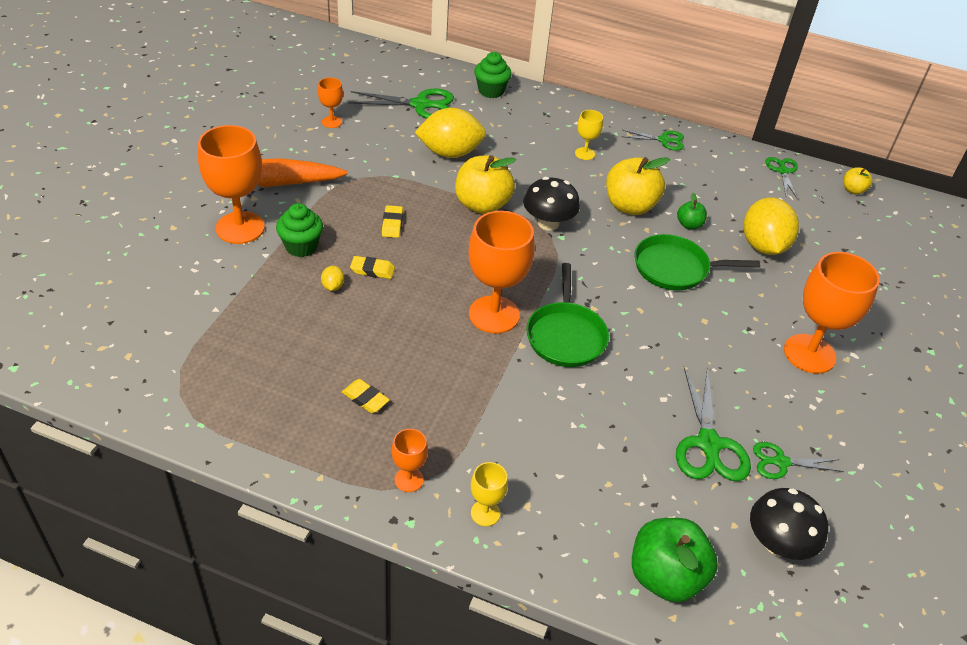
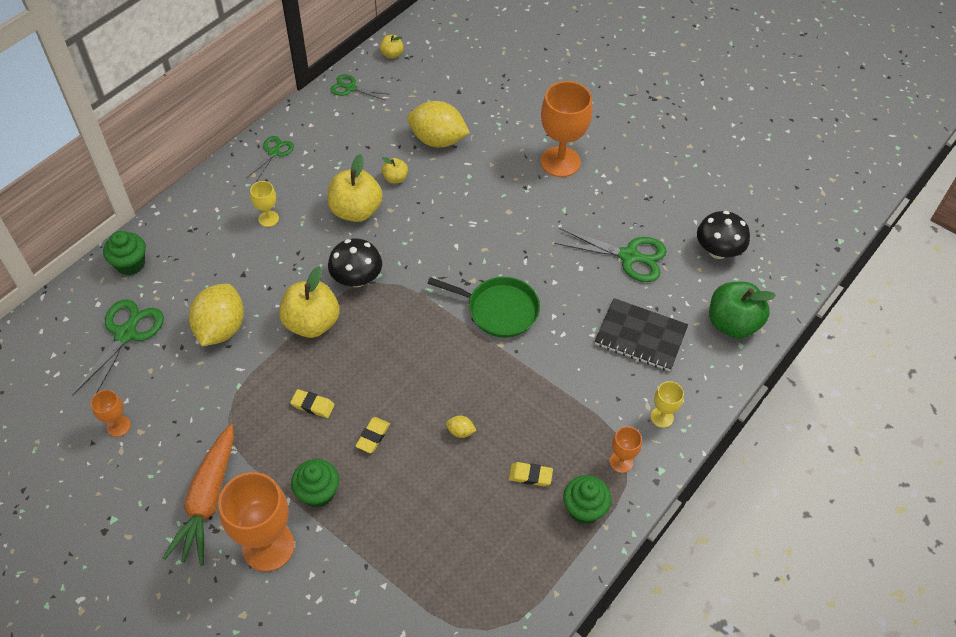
camera: 70 degrees left, 10 degrees up
yellow lemon [321,266,344,291] -> yellow lemon moved to [446,416,477,438]
yellow eraser [342,379,390,413] -> yellow eraser turned 45 degrees clockwise [509,462,553,486]
orange goblet [468,211,534,334] -> none
green pan [634,234,760,290] -> none
green apple [677,193,707,229] -> yellow apple [382,157,408,184]
green scissors [753,442,843,479] -> none
none -> green cupcake [563,475,611,524]
none -> black notebook [595,298,688,371]

